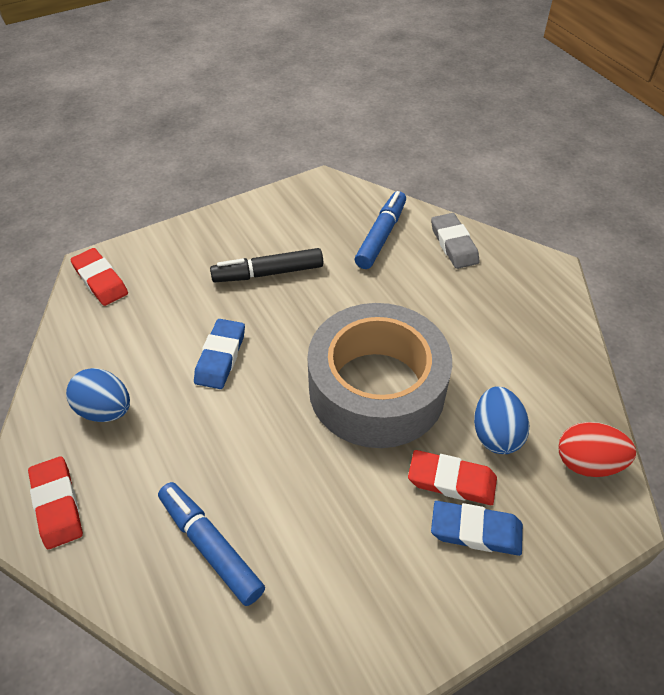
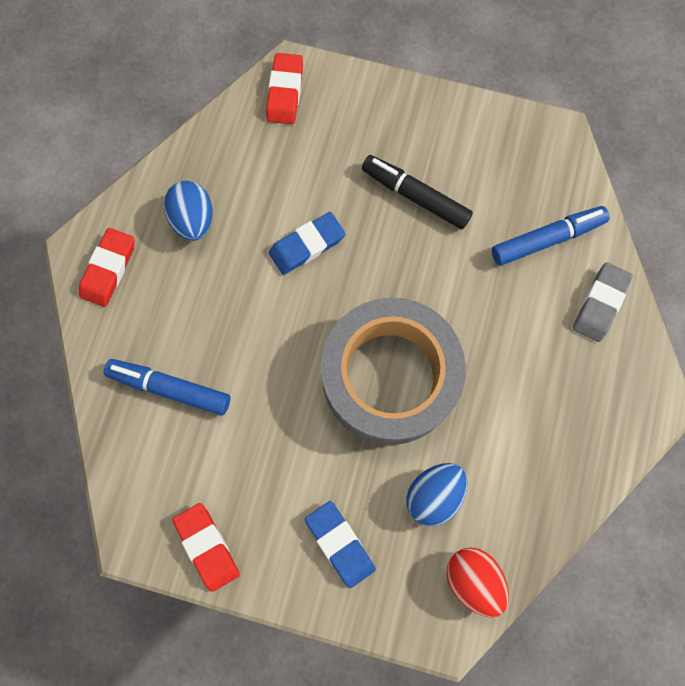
camera: 45 degrees right, 25 degrees up
blue marker [158,482,265,606] -> blue marker turned 75 degrees counterclockwise [104,359,230,415]
red eraser [408,450,497,505] -> red eraser moved to [172,503,240,592]

